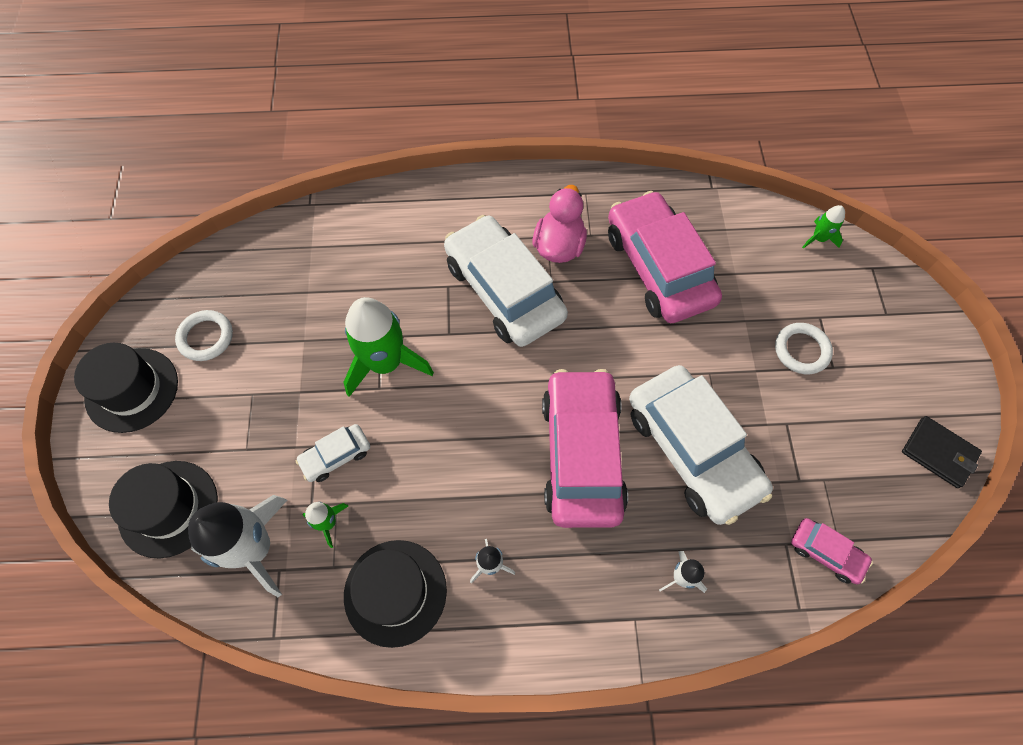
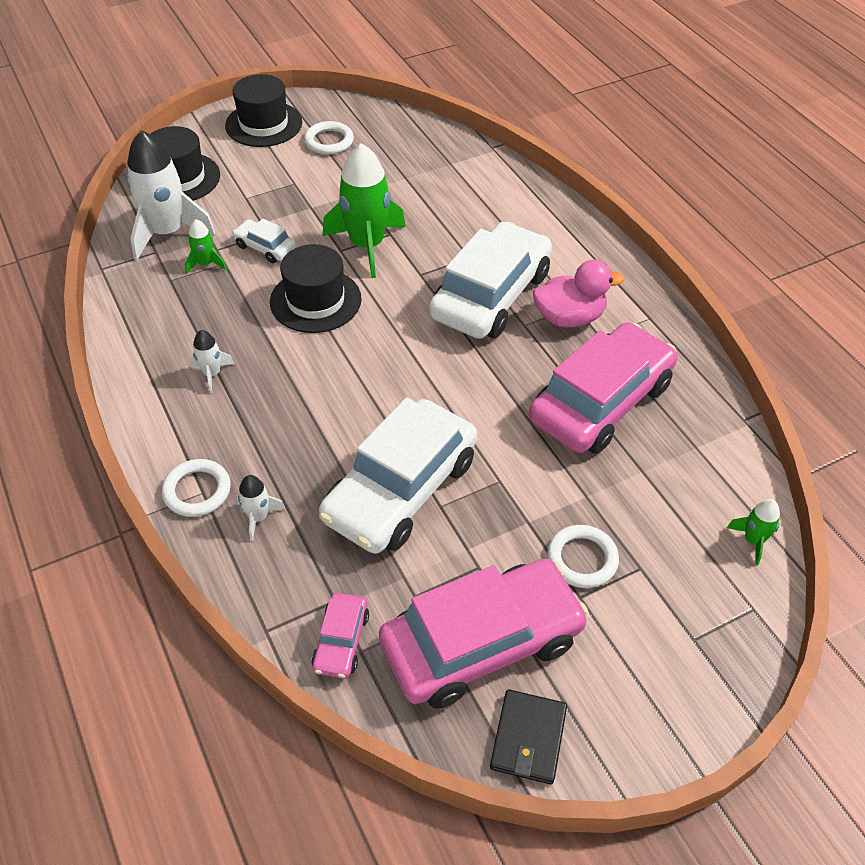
camera: 65 degrees right, 15 degrees down
black hat [344,540,447,648] -> black hat moved to [270,244,362,333]
pink car [542,369,628,528] -> pink car moved to [379,559,589,709]
none -> white ring [162,459,231,517]

